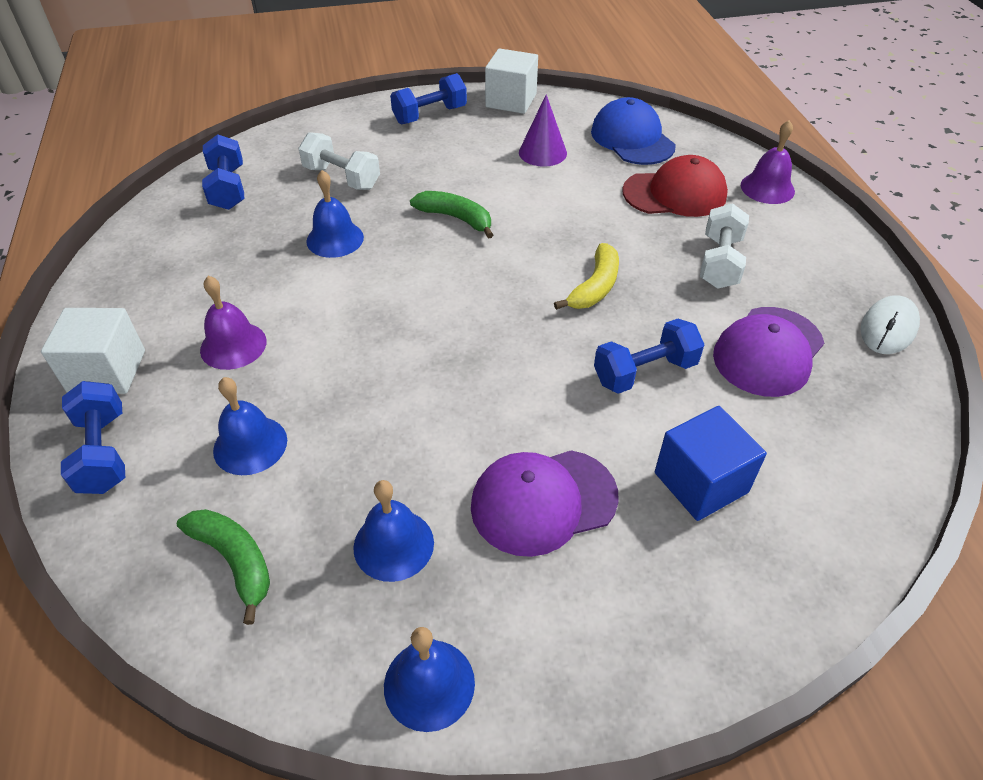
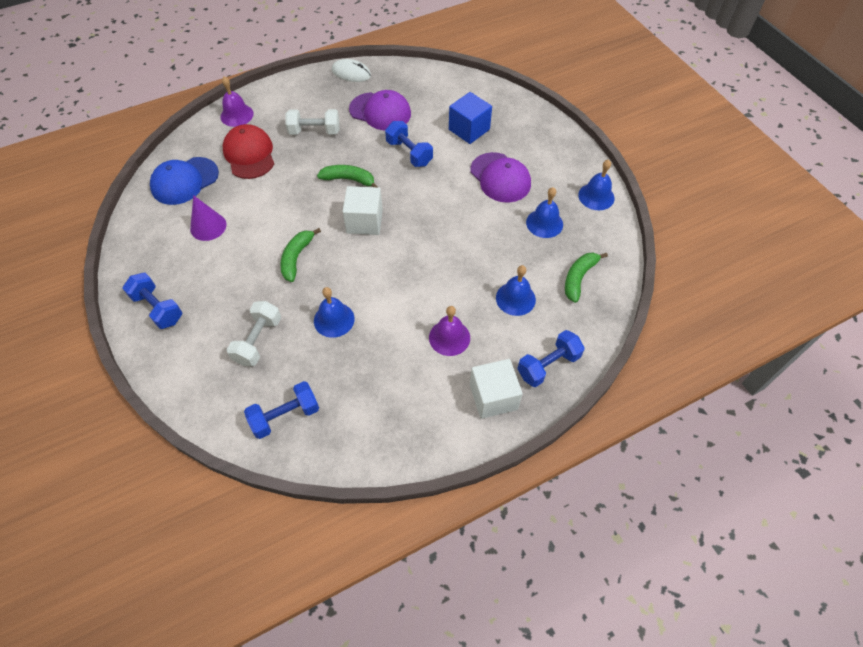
camera: 105 degrees left, 10 degrees up
white cube [485,48,538,114] -> white cube moved to [342,186,383,235]
yellow banana [554,243,619,310] -> green banana [317,165,379,188]

